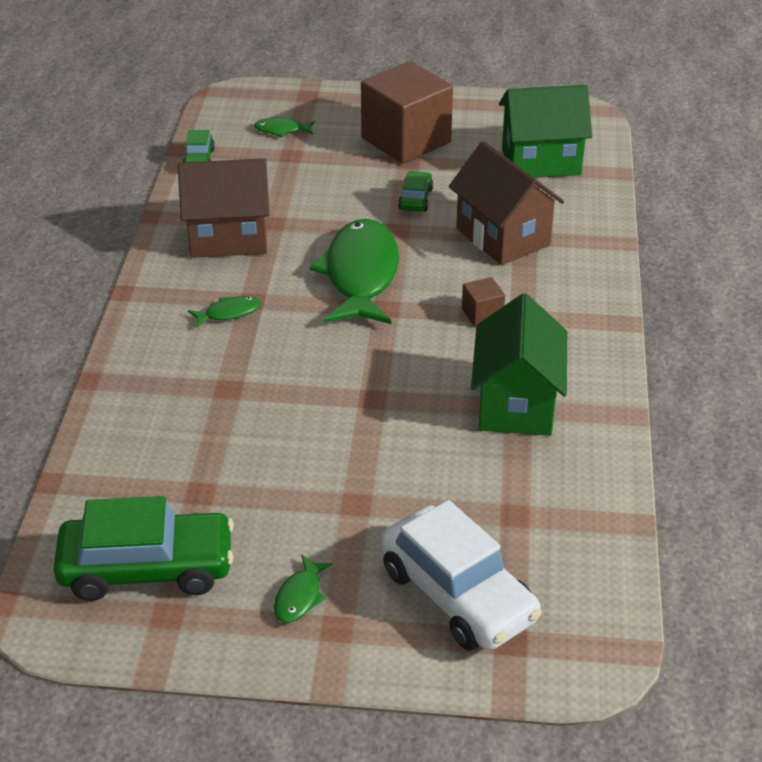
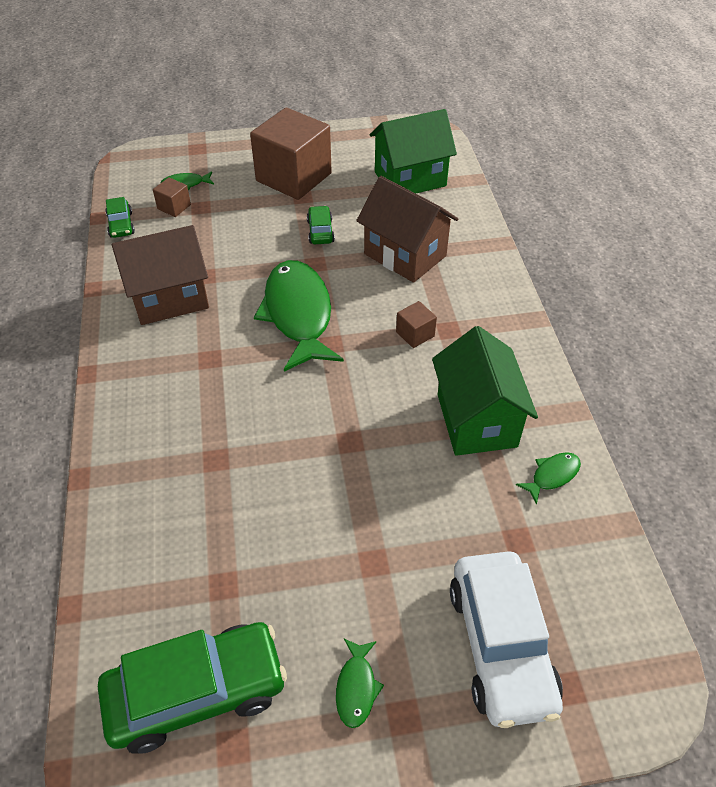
camera: 15 degrees left, 10 degrees up
green fish [188,296,261,328] -> green fish moved to [516,452,581,505]
white car [380,500,542,651] -> white car turned 45 degrees clockwise [450,551,563,728]
none -> brown cube [153,177,191,217]

